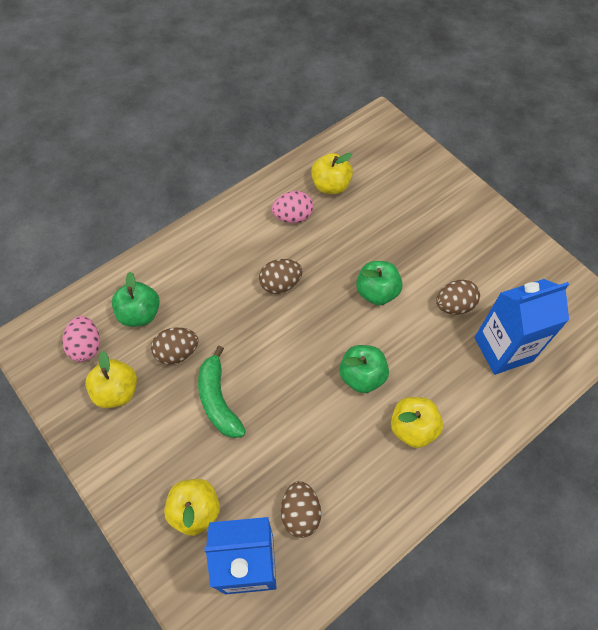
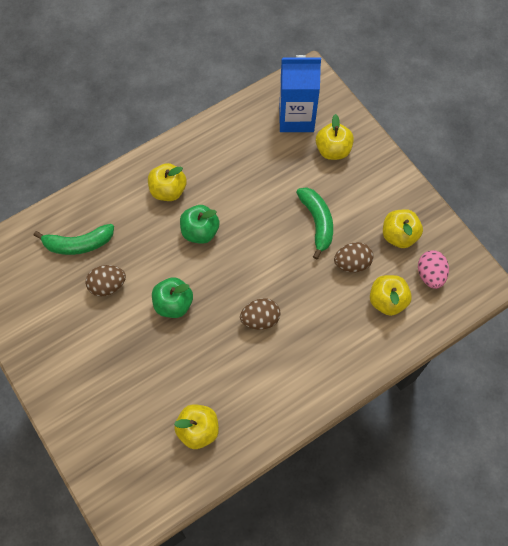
camera: 175 degrees left, 5 degrees up
green apple [112,272,160,327] -> yellow apple [370,275,412,316]
pink egg [272,191,313,223] -> none
brown egg [281,481,321,538] -> none
blue carton [474,279,569,375] -> green banana [34,224,114,255]

